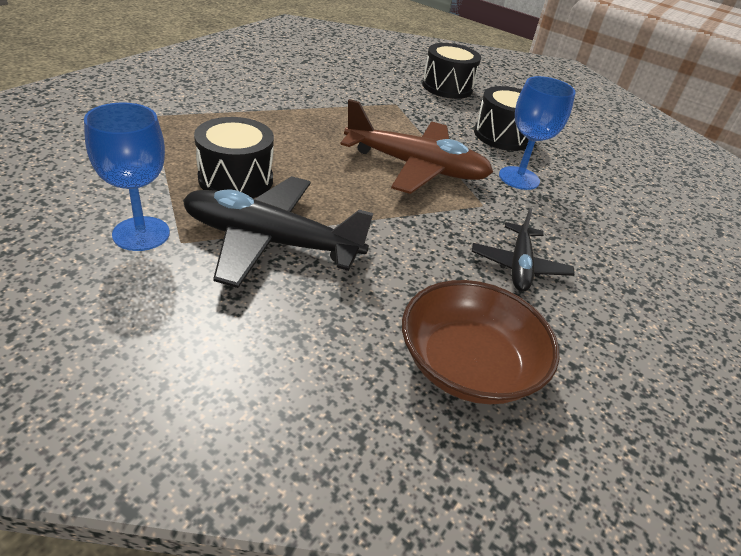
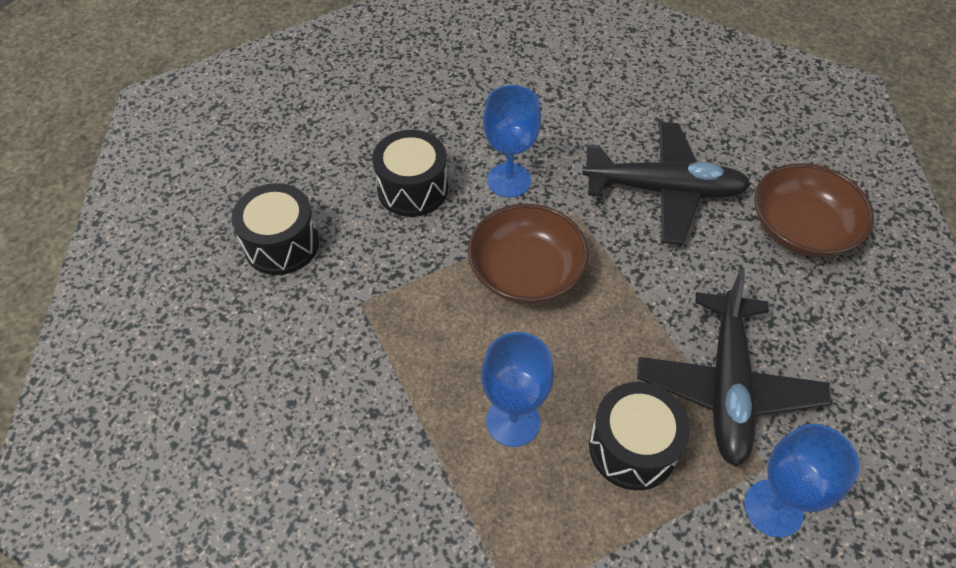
camera: 90 degrees left, 15 degrees up
brown plane [340,99,493,194] -> brown bowl [468,204,589,304]
black plane [472,208,574,292] -> black plane [582,122,751,245], size x1.74
none -> blue goblet [481,332,554,447]

